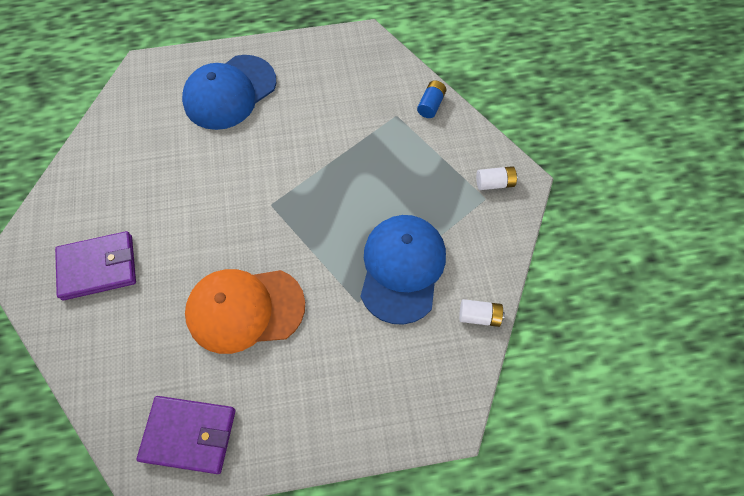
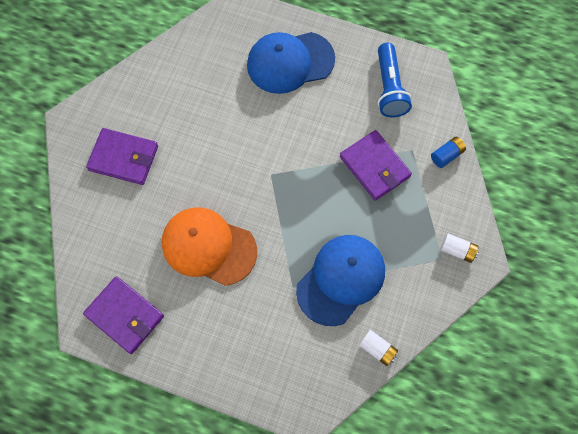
camera: 30 degrees right, 5 degrees up
none -> purple wallet [340,130,412,201]
none -> blue flashlight [378,43,412,117]

